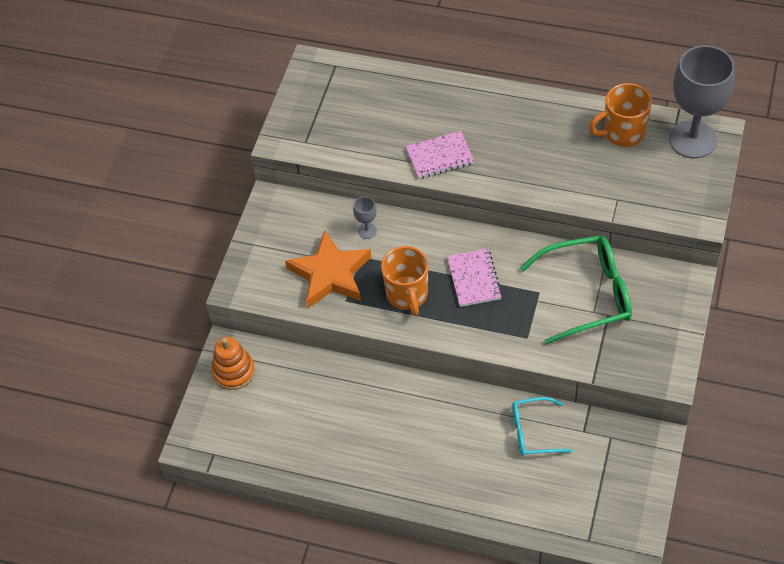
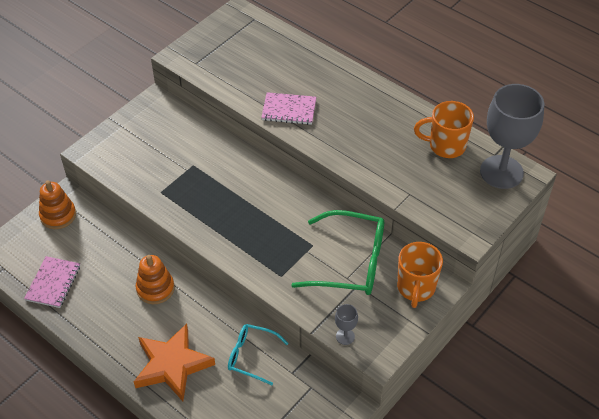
camera: 20 degrees right, 5 degrees down
orange star [285,230,371,308] -> orange star moved to [134,323,215,401]
grey goblet [353,196,377,239] -> grey goblet moved to [335,304,358,345]
orange mug [381,246,429,316] -> orange mug moved to [397,242,443,308]
pink notebook [447,248,502,307] -> pink notebook moved to [24,256,80,308]
none -> orange stacking toy [136,255,174,304]

